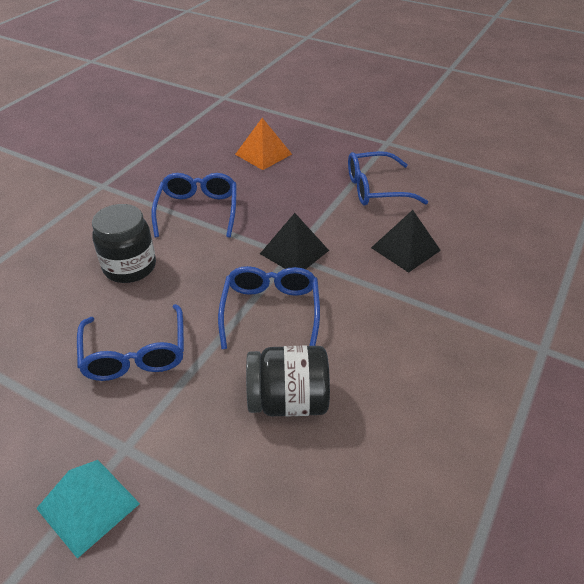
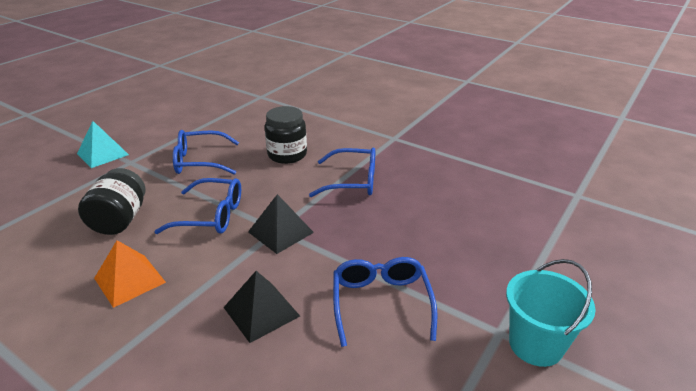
camera: 95 degrees right, 10 degrees down
orange pyramid [235,118,292,170] -> orange pyramid moved to [94,240,166,308]
none -> turquoise bucket [506,259,596,367]

